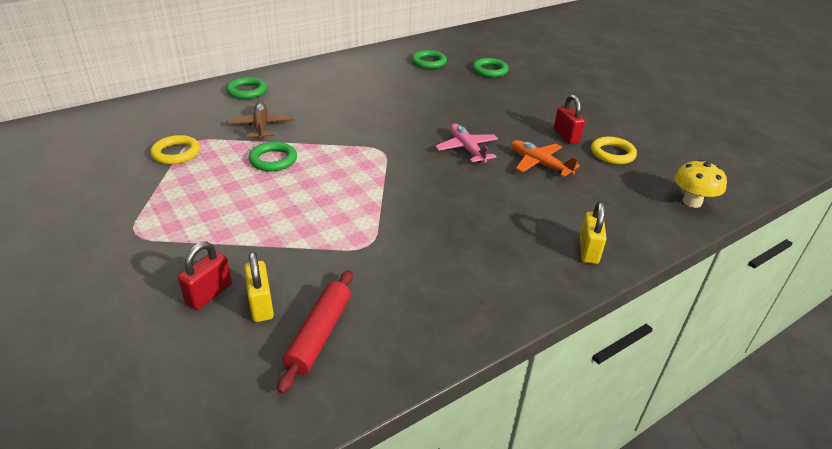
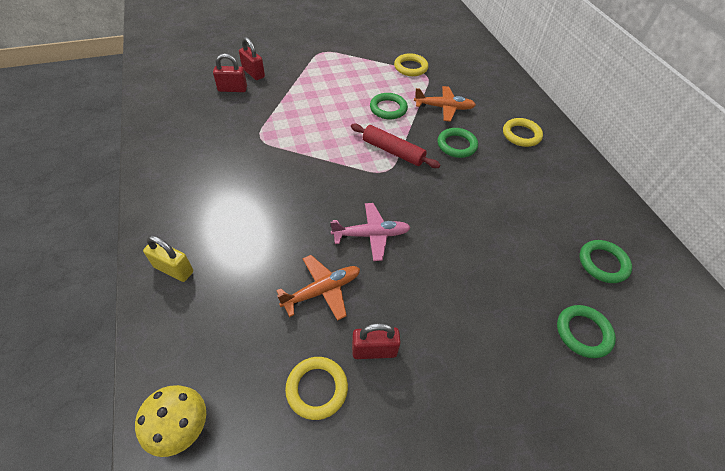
camera: 105 degrees right, 15 degrees up
green ring [226,77,267,99] -> green ring moved to [438,128,478,158]
brown plane [227,102,293,140] -> orange plane [414,86,476,122]
yellow padlock [244,251,274,322] -> red padlock [213,53,247,92]
red rolling pin [277,270,353,394] -> red rolling pin moved to [351,123,440,168]
none -> yellow ring [503,118,543,147]

